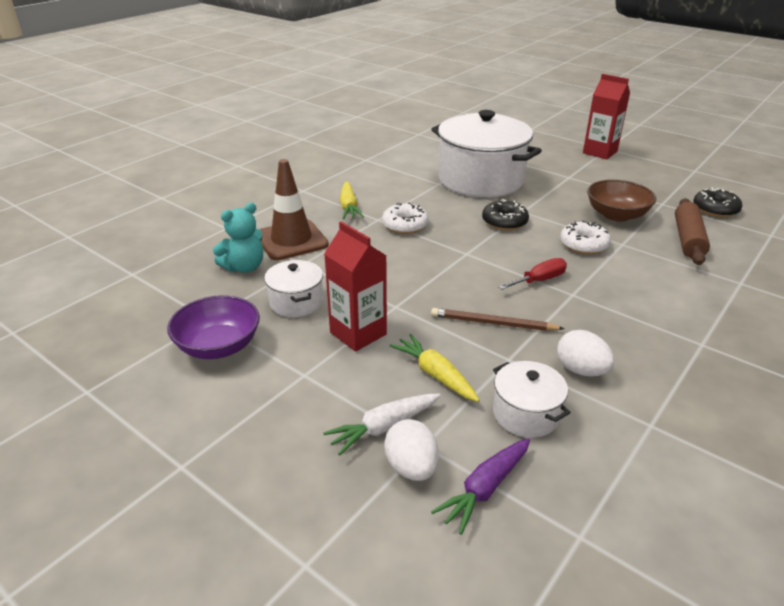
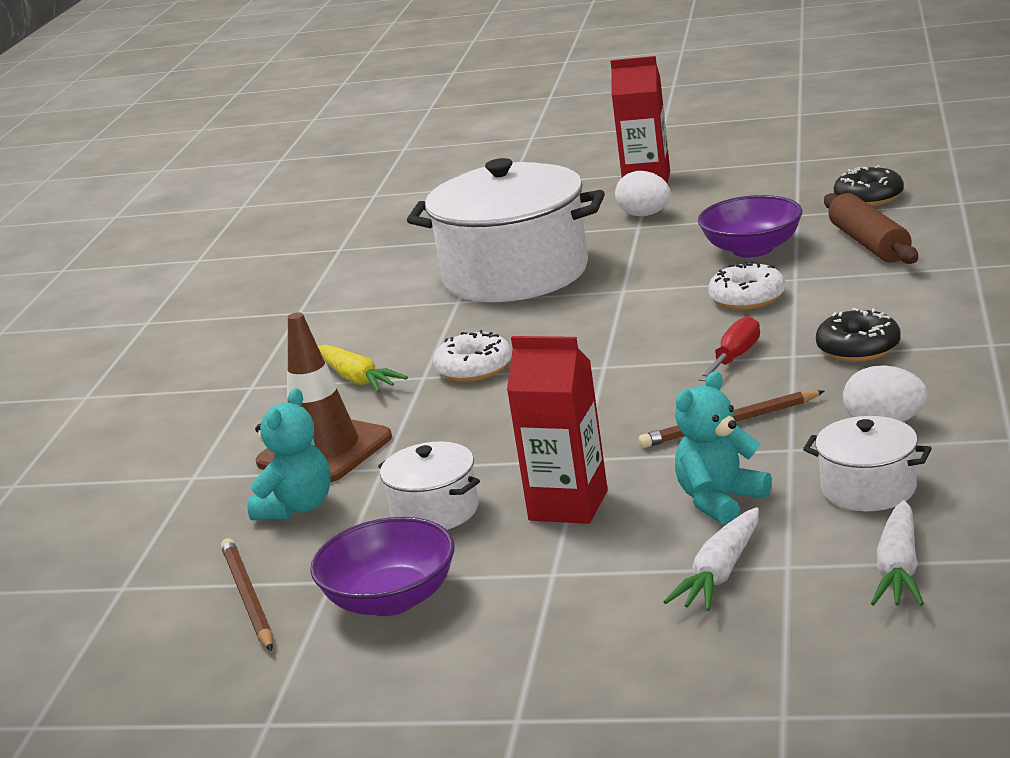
camera: 25 degrees left, 10 degrees down
white egg [384,419,439,481] -> white egg moved to [615,171,671,216]
yellow carrot [389,334,479,402] -> turquoise teddy bear [675,371,772,525]
purple carrot [431,438,530,535] -> white carrot [871,500,924,606]
black donut [482,199,529,230] -> black donut moved to [816,308,901,362]
brown bowl [587,180,656,222] -> purple bowl [698,195,803,258]
none -> brown pencil [221,538,273,651]

